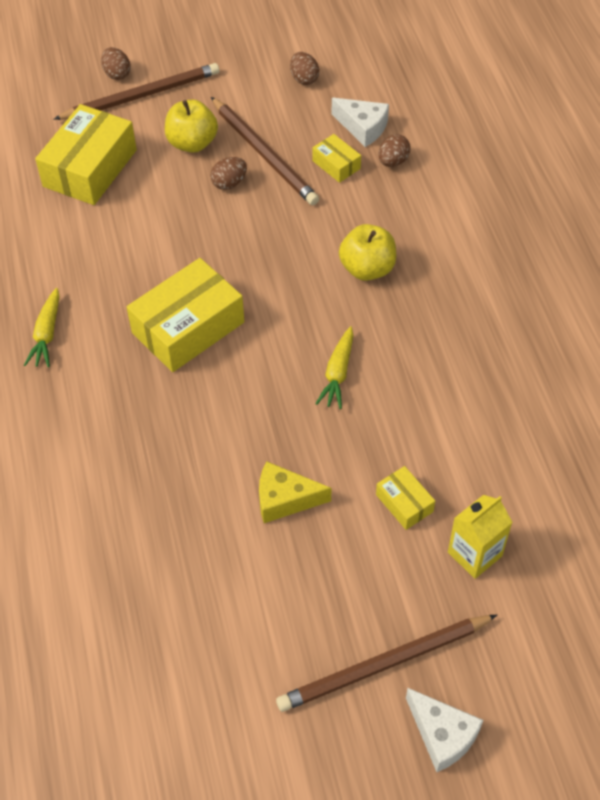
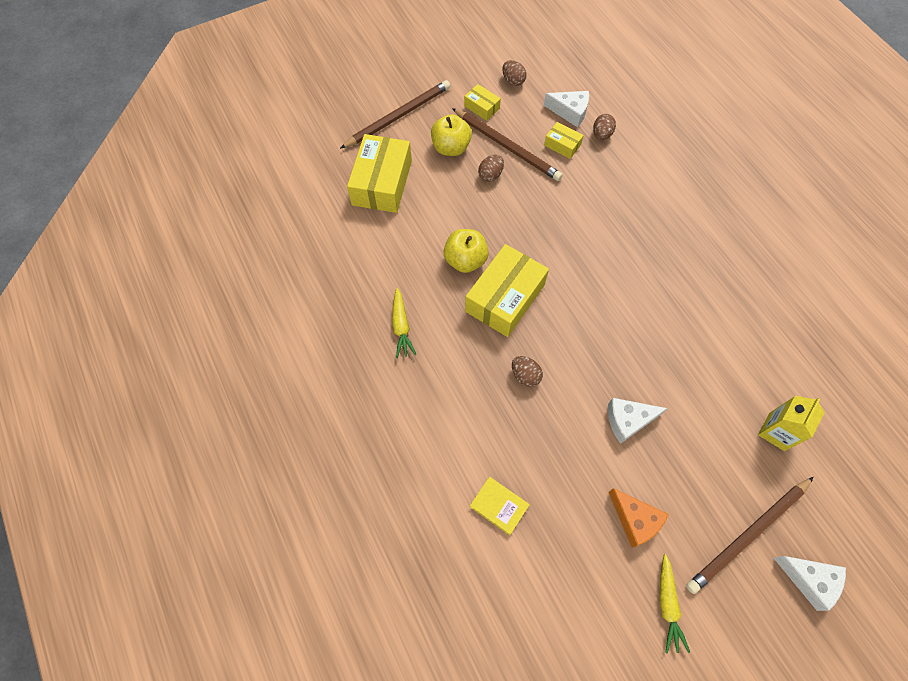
camera: 15 degrees left, 10 degrees up
brown egg [101,47,131,80] -> brown egg moved to [512,356,543,387]
yellow cheese [259,461,331,523] -> white cheese [608,398,667,444]
yellow carrot [315,326,353,409] -> yellow carrot moved to [660,554,690,653]
yellow apple [339,224,396,281] -> yellow apple moved to [444,229,489,273]
yellow box [376,466,435,530] -> yellow box moved to [464,84,501,121]
none -> yellow book [470,477,530,535]
none -> orange cheese [608,488,669,548]

